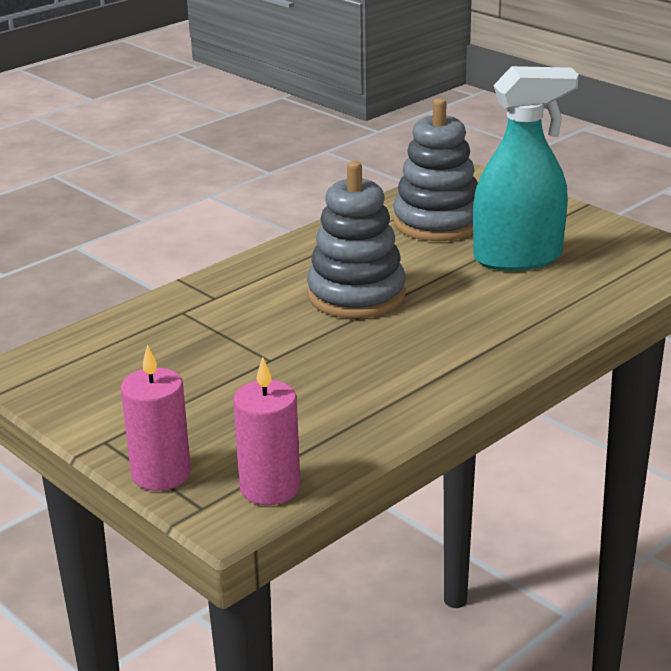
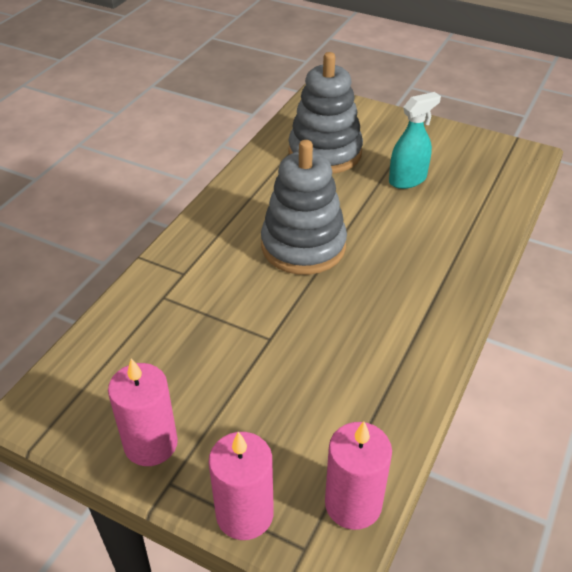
camera: 20 degrees left, 15 degrees up
turquoise spray bottle [473,66,579,271] -> turquoise spray bottle [389,92,441,189], size x0.58
none -> pink candle [108,358,178,466]

